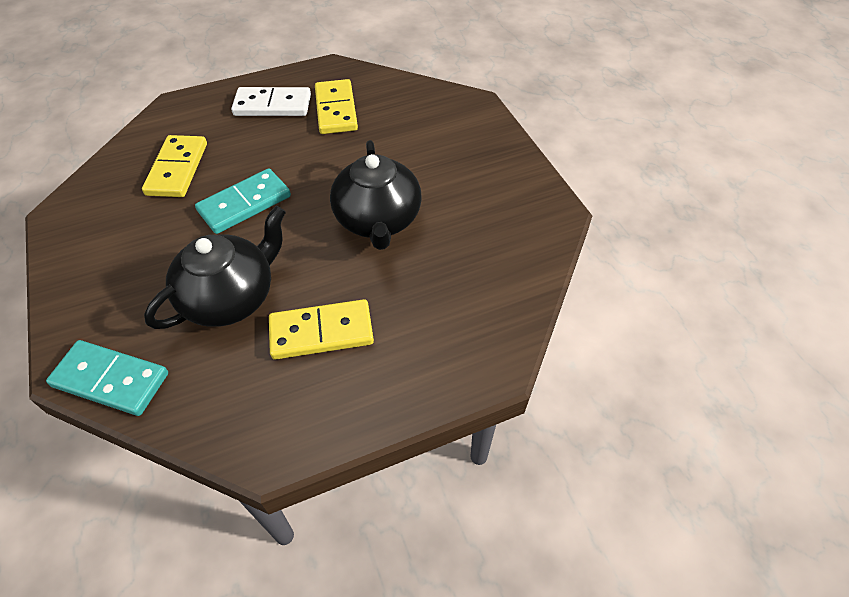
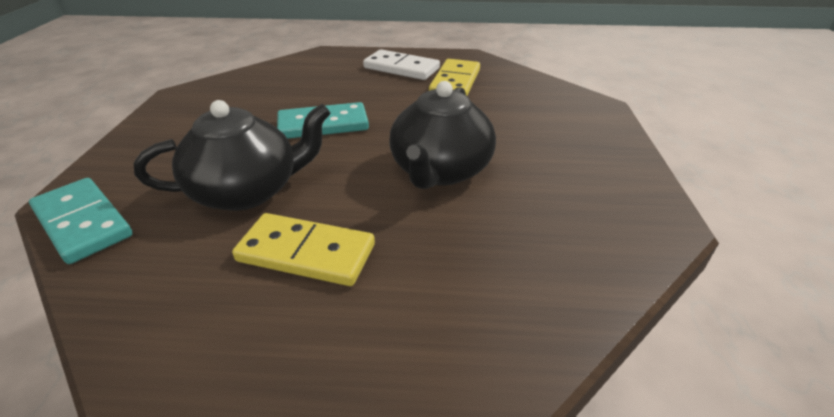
camera: 25 degrees right, 15 degrees down
yellow domino [142,135,207,197] -> none

